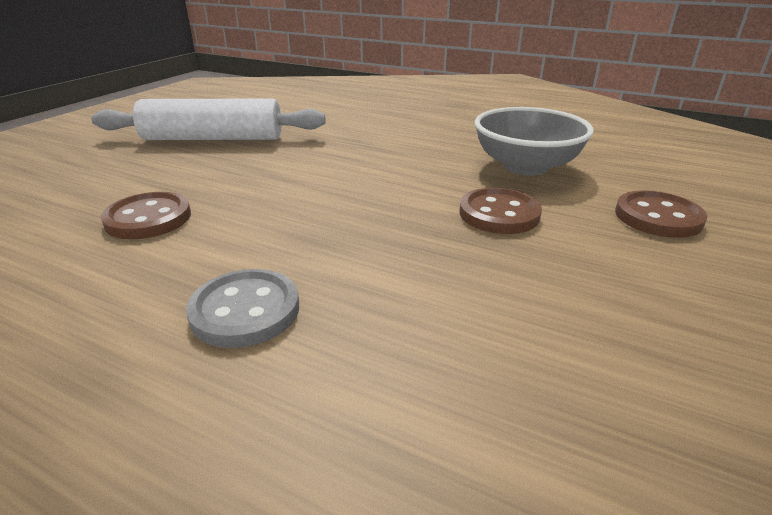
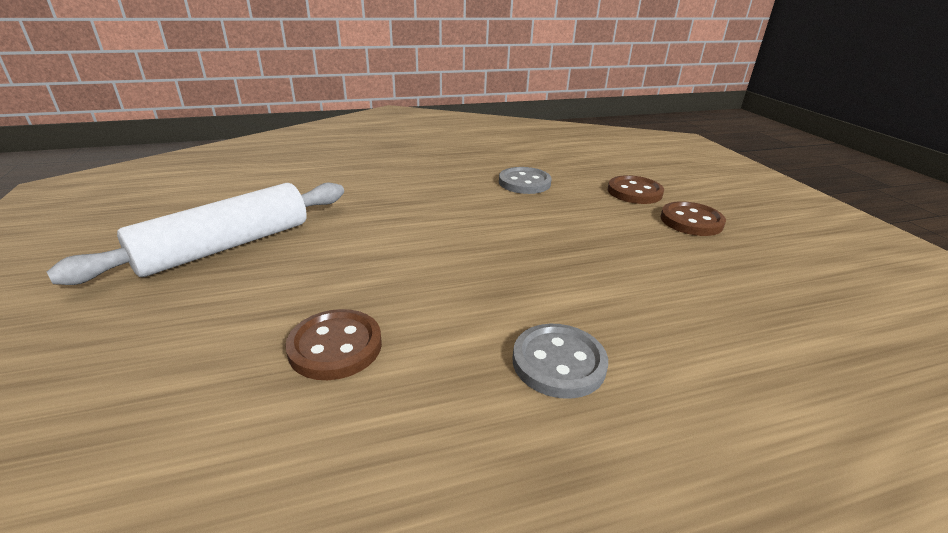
camera: 45 degrees left, 0 degrees up
brown button [459,188,542,234] -> brown button moved to [660,201,726,236]
grey bowl [475,107,594,176] -> grey button [499,167,552,194]

